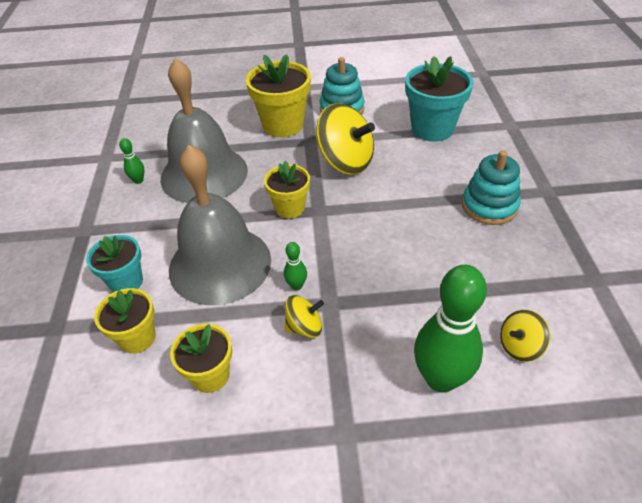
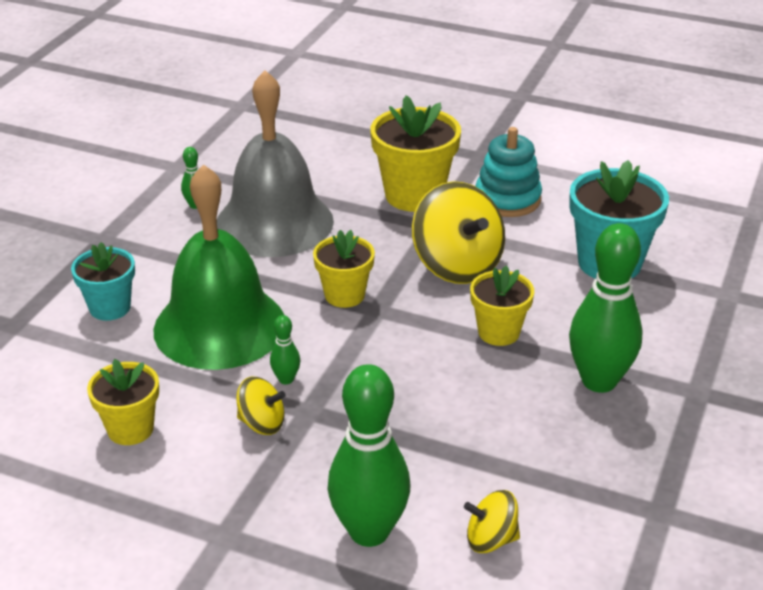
camera: 25 degrees right, 10 degrees down
yellow flower pot [94,288,155,354] -> yellow flower pot moved to [470,266,534,346]
grey bell [169,145,271,305] -> green bell [153,164,284,370]
turquoise stacking toy [462,150,521,225] -> green bowling pin [569,223,643,393]

